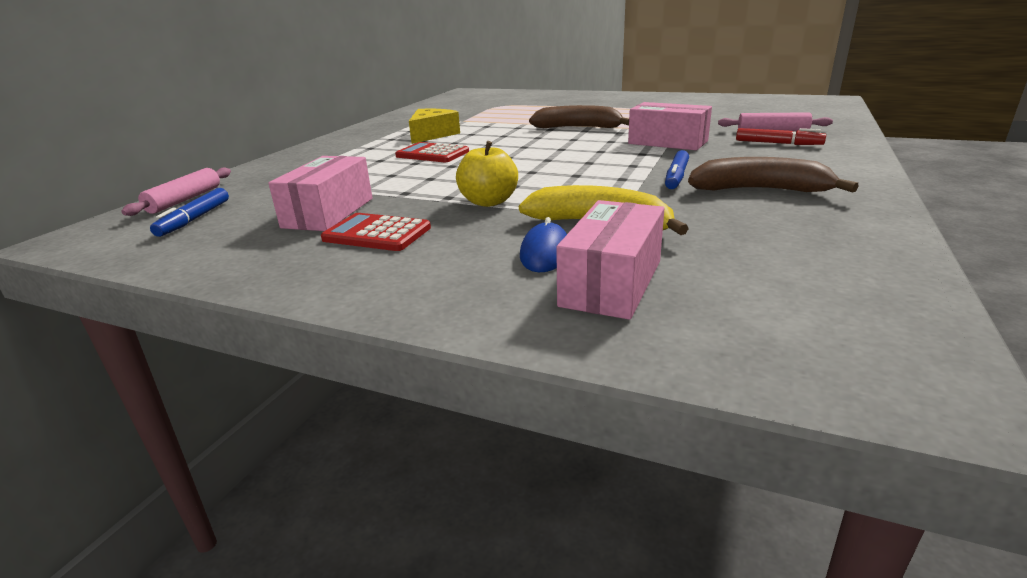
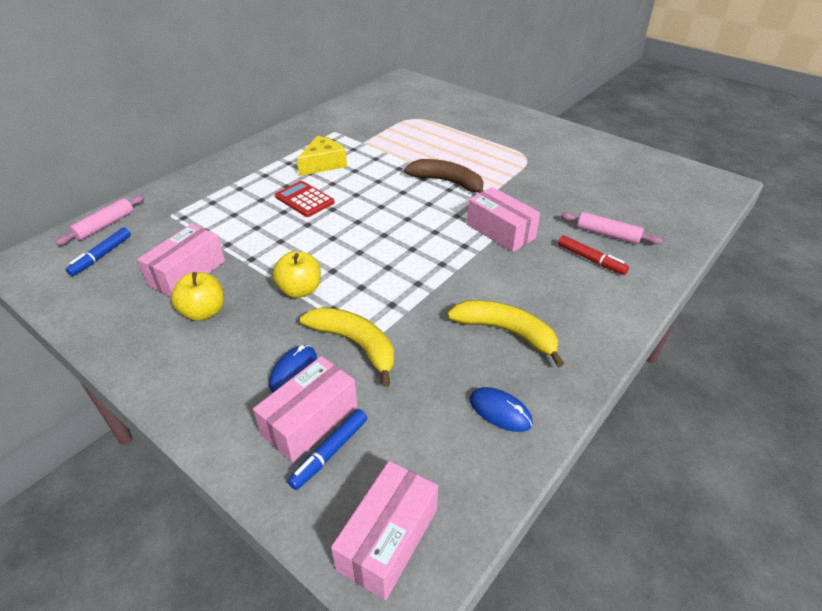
camera: 15 degrees right, 15 degrees up
red calculator [321,213,431,251] -> yellow apple [171,272,224,321]
blue marker [665,150,689,189] -> blue marker moved to [287,409,367,490]
brown banana [688,157,859,192] -> yellow banana [447,300,565,367]
none -> pink box [331,461,438,600]
none -> blue mouse [469,387,533,432]

